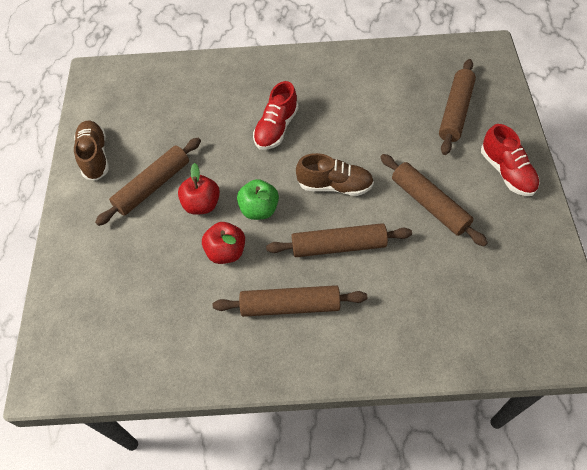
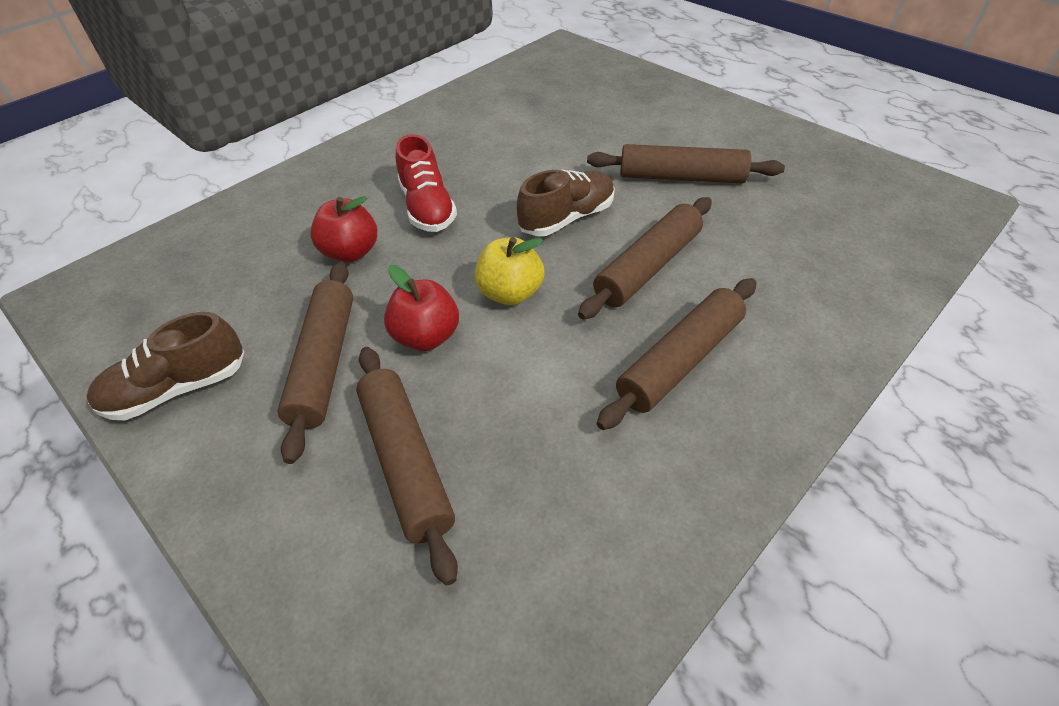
camera: 45 degrees left, 10 degrees down
brown shoe [74,121,109,180] -> brown shoe turned 60 degrees counterclockwise [87,312,244,420]
red apple [202,222,245,264] -> red apple moved to [310,196,377,262]
green apple [237,179,279,220] -> yellow apple [475,237,545,305]
brown rolling pin [439,59,476,155] -> brown rolling pin moved to [356,347,458,585]
red shoe [481,124,540,196] -> none

